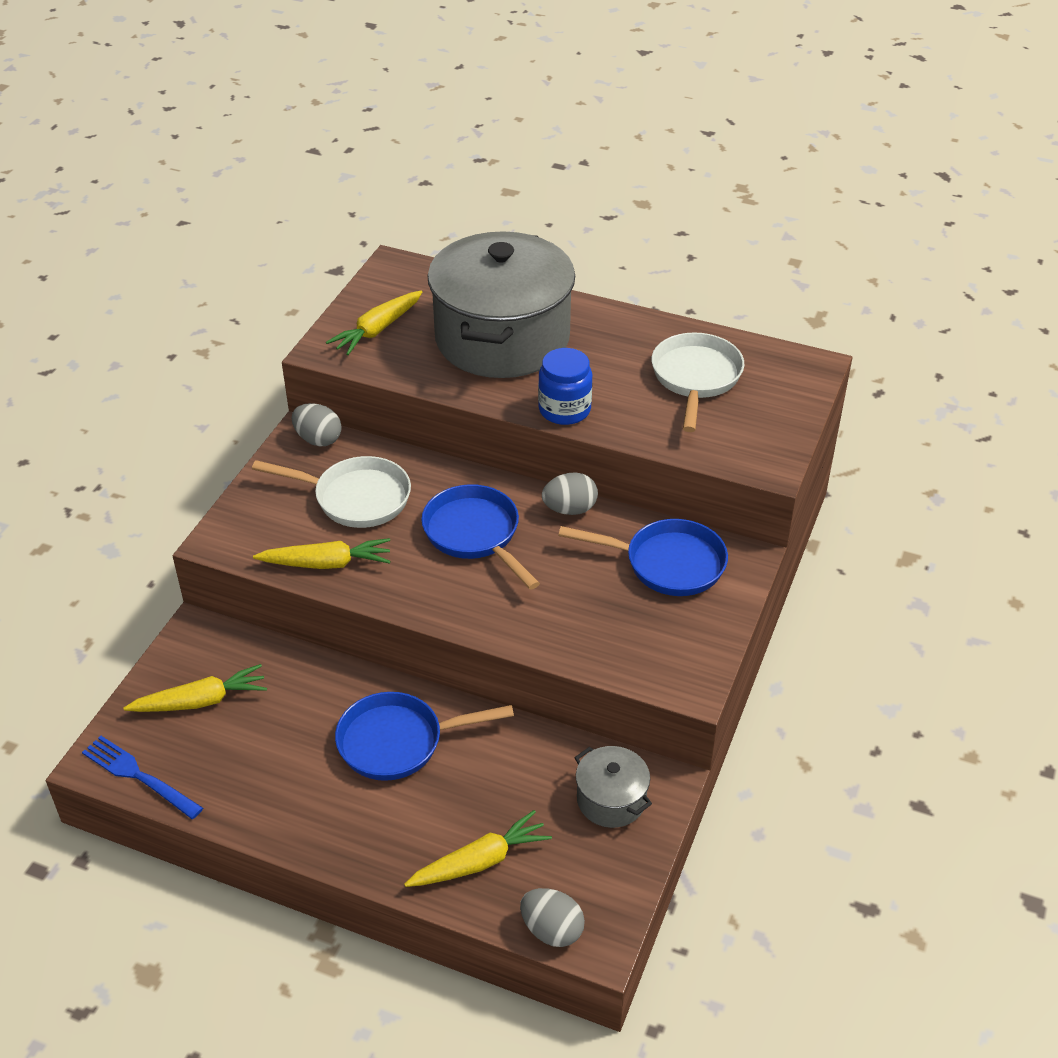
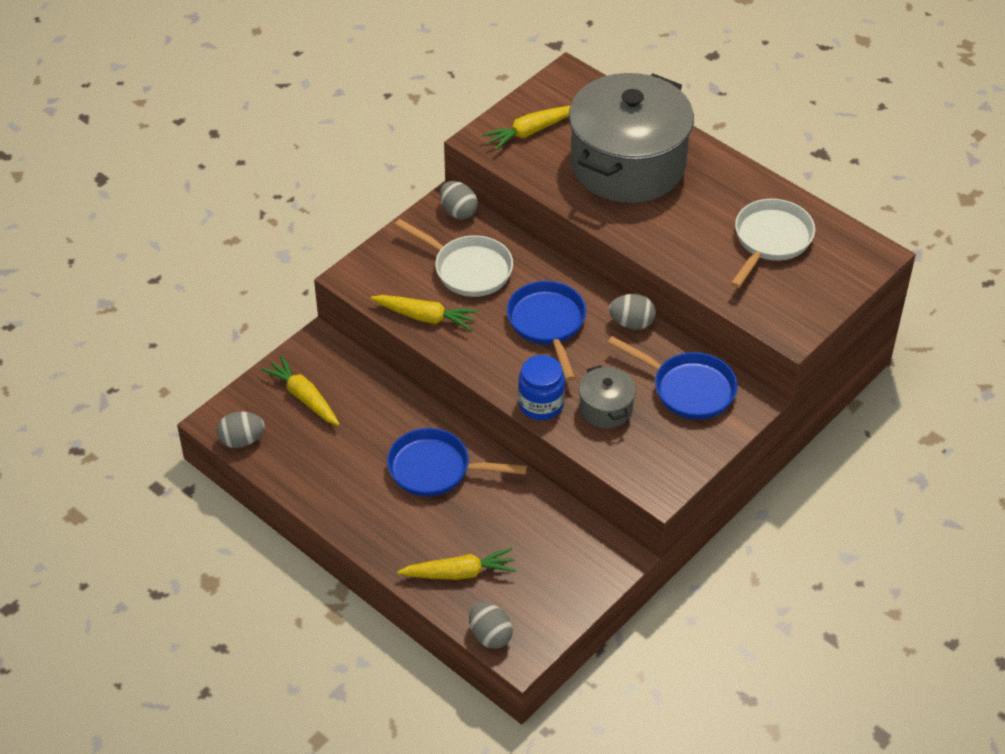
camera: 20 degrees right, 5 degrees up
blue fork [82,736,203,819] -> grey egg [217,411,265,448]
yellow carrot [123,664,267,712] -> yellow carrot turned 135 degrees counterclockwise [261,355,340,426]
blue jar [538,348,592,425] -> blue jar moved to [518,355,565,420]
grey pot [574,746,652,828] -> grey pot moved to [579,365,636,428]

